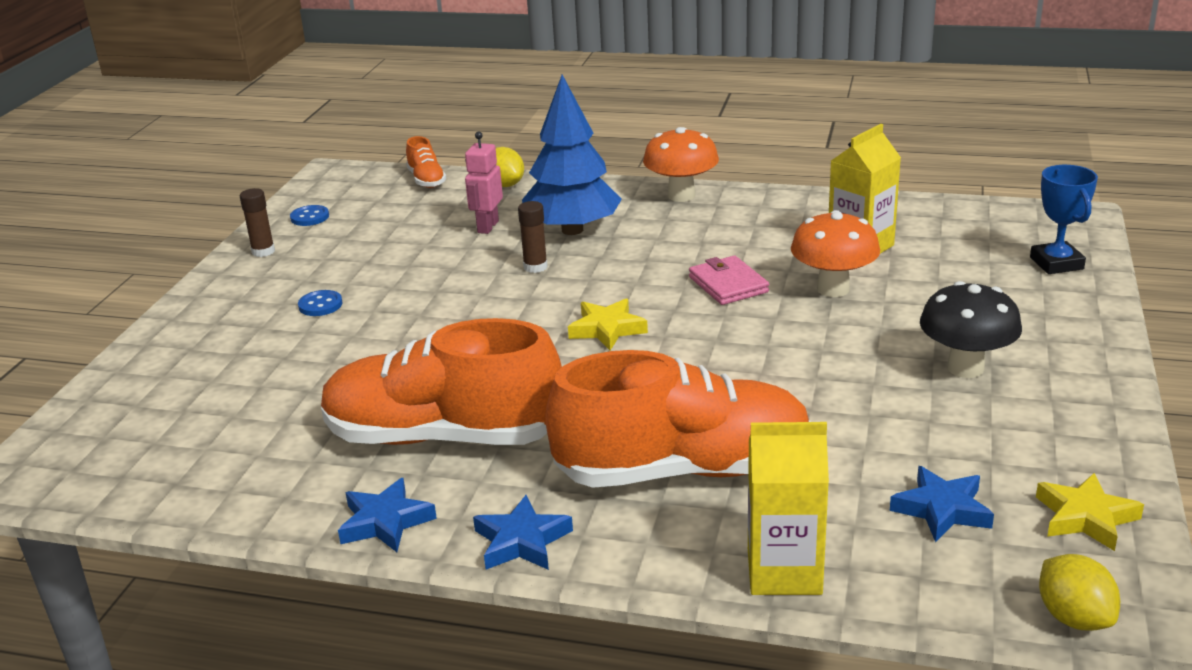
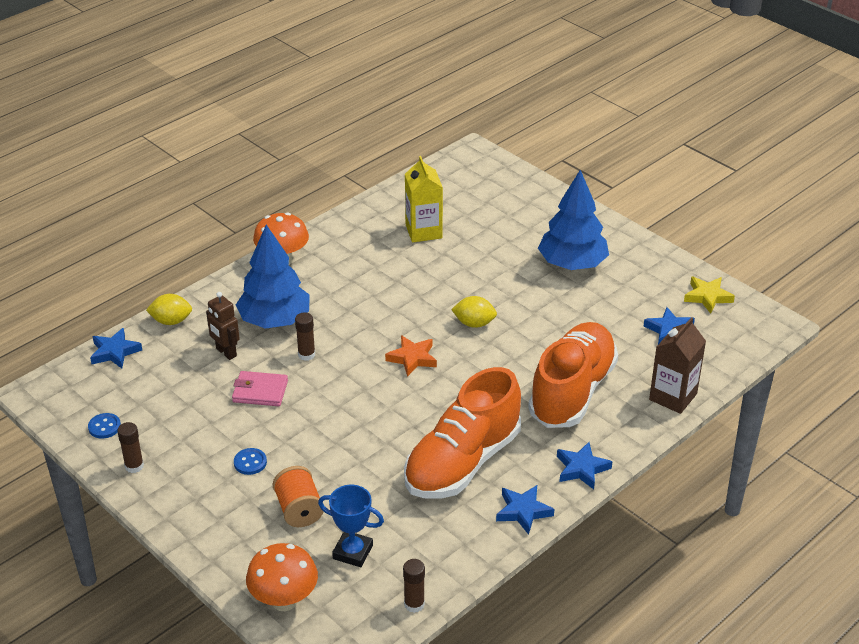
camera: 60 degrees left, 10 degrees up
orange shoe [406,136,446,188] -> blue star [90,328,142,369]
pink robot [465,132,503,234] -> brown robot [206,292,240,360]
yellow star [568,299,648,350] -> orange star [385,335,437,377]
pink wallet [689,256,769,305] -> pink wallet moved to [232,371,288,406]
yellow carton [748,422,829,595] -> brown carton [649,317,706,414]
orange mushroom [791,210,880,297] -> orange mushroom moved to [246,543,318,611]
black mushroom [920,281,1022,378] -> blue tree [538,170,609,270]
blue trophy [1030,165,1098,274] -> blue trophy moved to [318,485,384,567]
yellow lemon [1039,554,1120,631] -> yellow lemon moved to [451,296,497,328]
none -> orange spool [273,466,324,527]
none -> brown glue stick [403,559,425,613]

